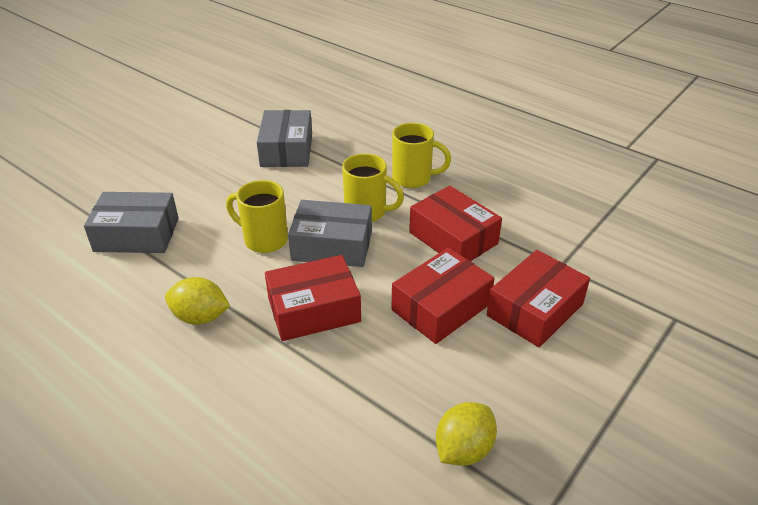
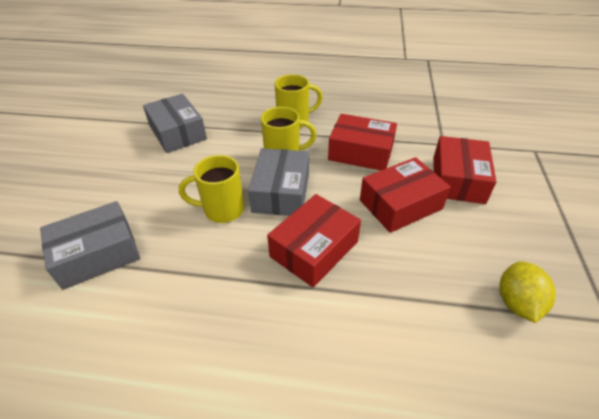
camera: 30 degrees left, 5 degrees up
yellow lemon [165,277,230,325] -> none
grey box [288,200,372,267] -> grey box turned 60 degrees counterclockwise [248,148,309,216]
red box [392,248,495,344] -> red box turned 45 degrees clockwise [360,157,451,233]

